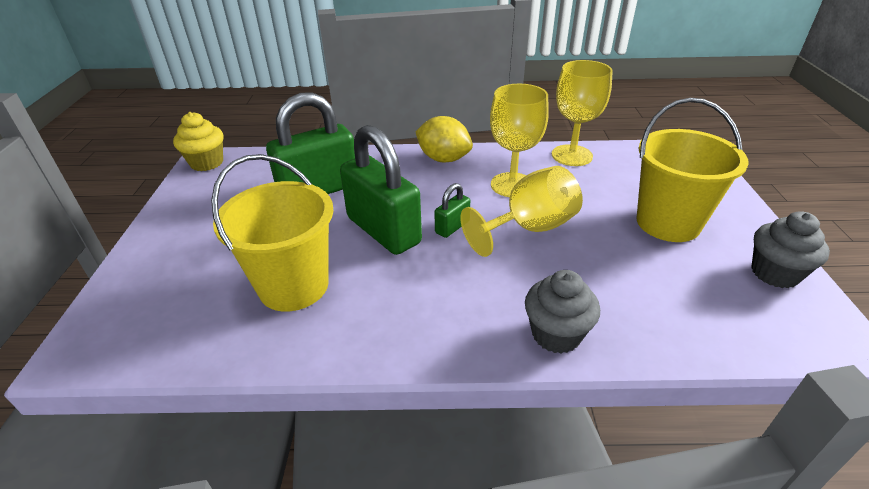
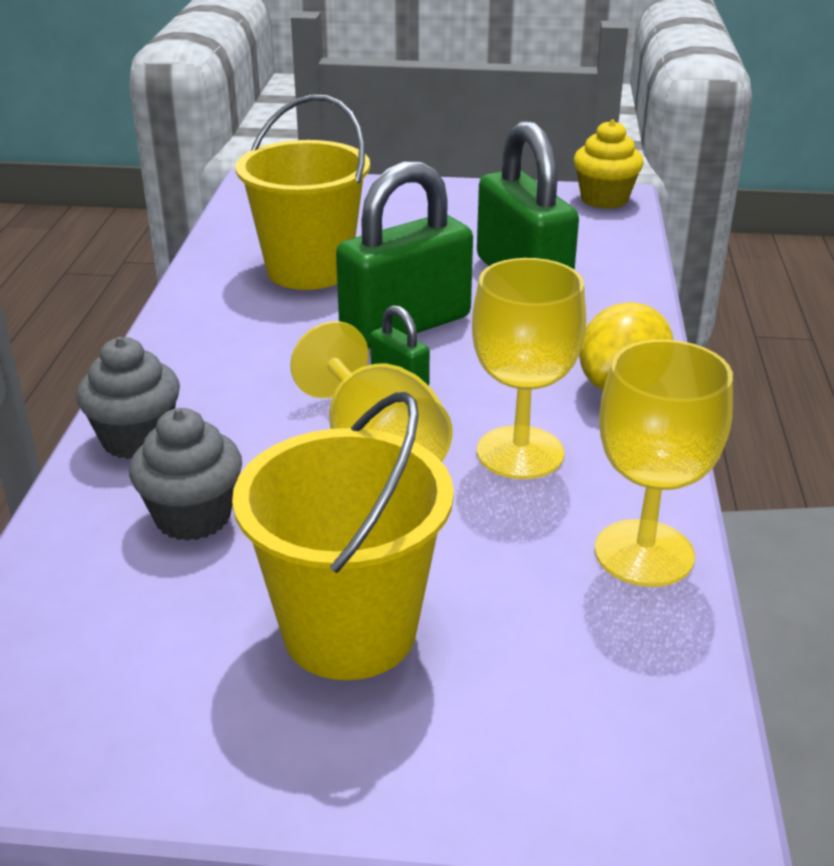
camera: 95 degrees right, 5 degrees down
grey cupcake [751,211,830,288] -> grey cupcake moved to [129,408,242,541]

